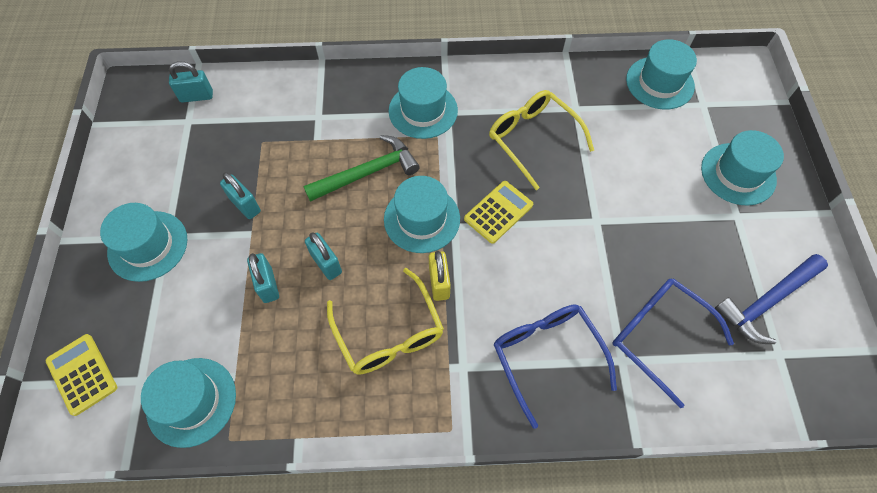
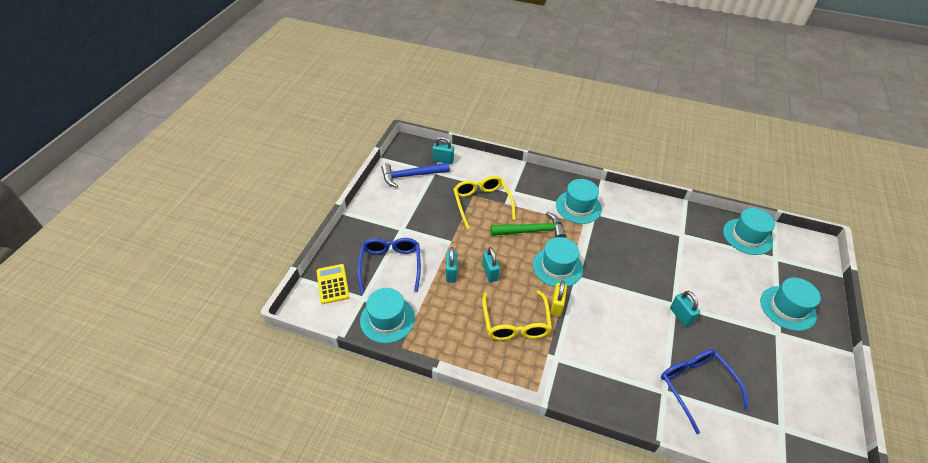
camera: 20 degrees right, 15 degrees down
turquoise hat [100,203,188,282] -> none
turquoise padlock [220,172,261,219] -> turquoise padlock moved to [670,291,700,327]
yellow calculator [464,181,533,244] -> none
yellow glasses [489,90,594,190] -> yellow glasses moved to [453,176,516,229]
blue glasses [494,304,617,429] -> blue glasses moved to [357,238,421,293]
blue hammer [714,254,828,344] -> blue hammer moved to [381,162,450,188]

